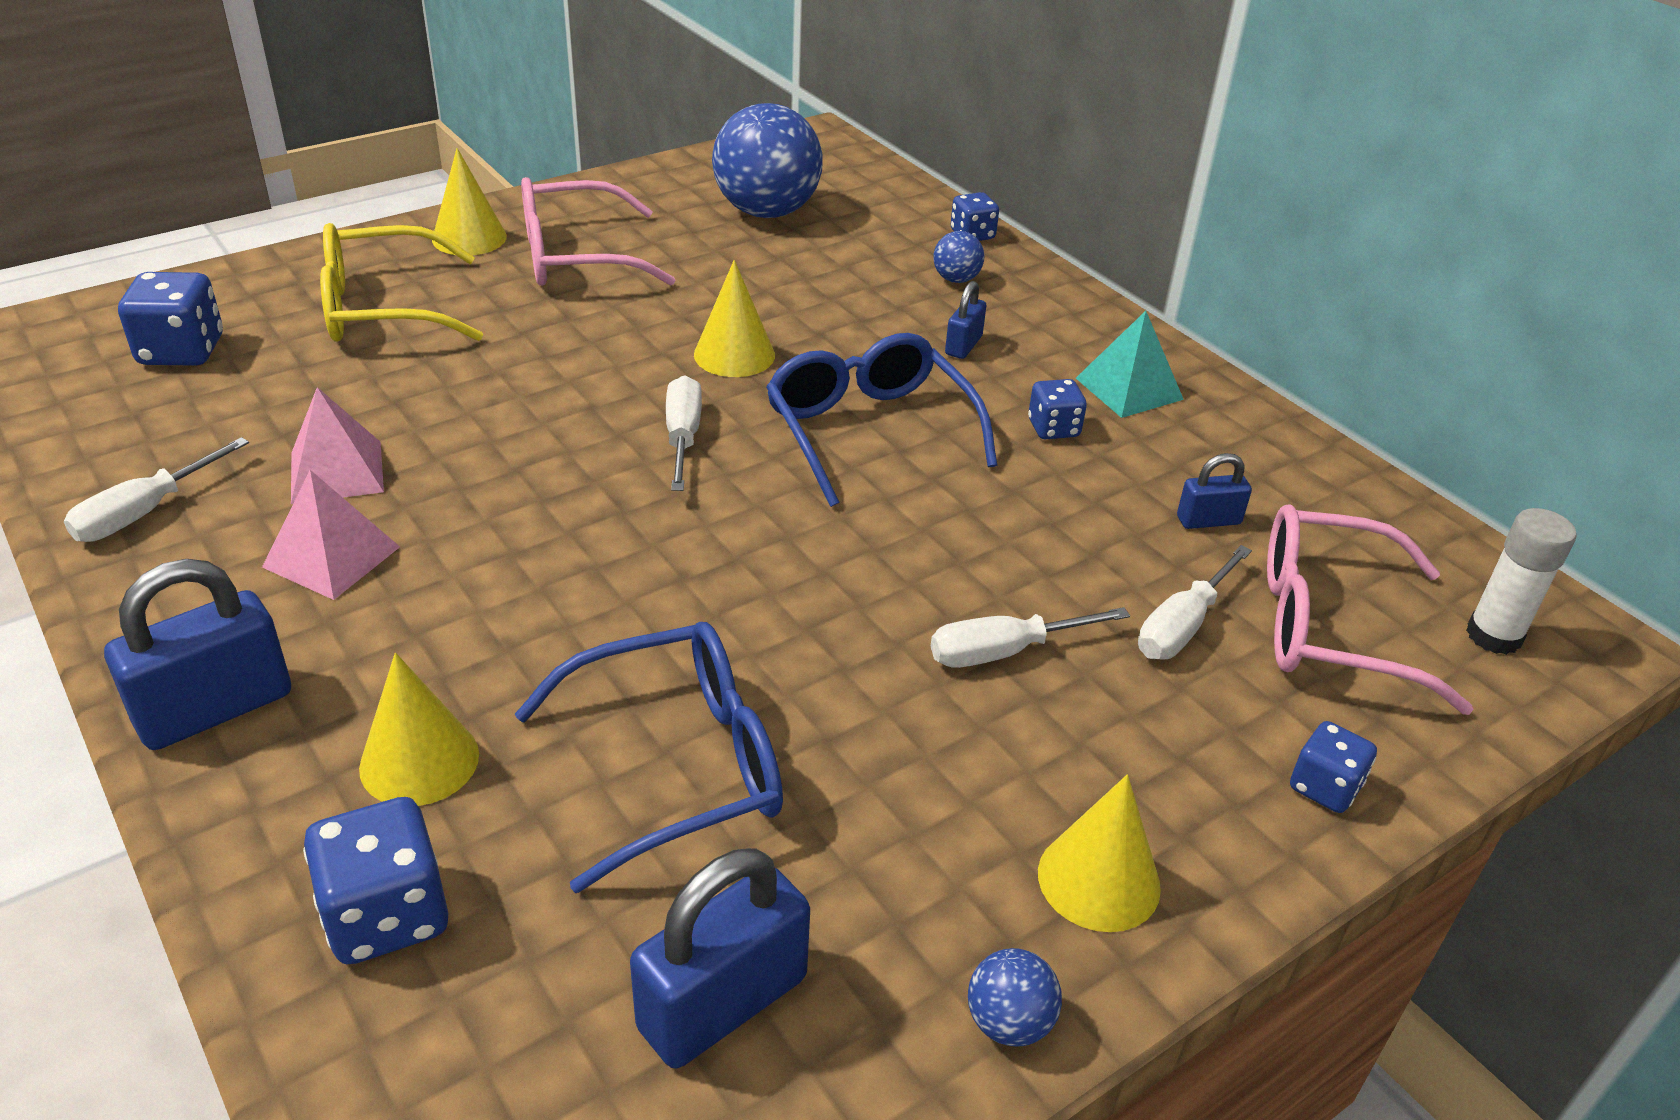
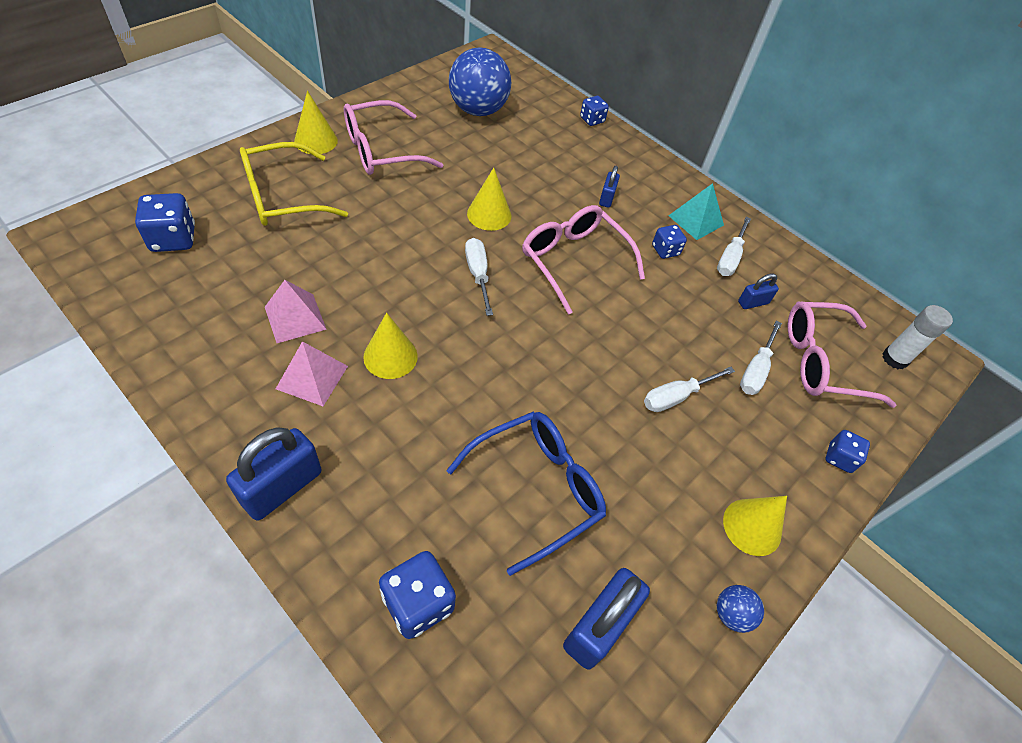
camera: 15 degrees left, 15 degrees up
white screwdriver [64,437,249,542] -> white screwdriver moved to [717,217,751,276]
yellow cone [359,653,479,806] -> yellow cone moved to [363,313,418,379]
blue glasses [766,333,997,507] -> pink glasses [522,205,645,315]
blue ball [933,231,984,283] -> none

